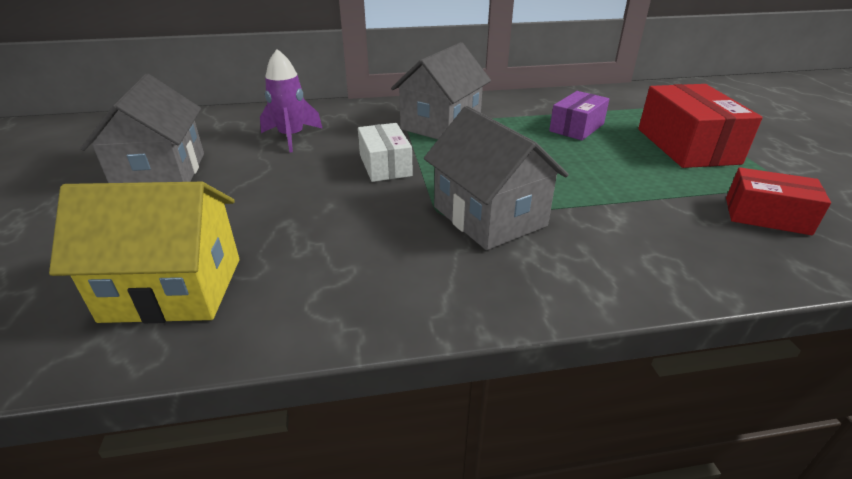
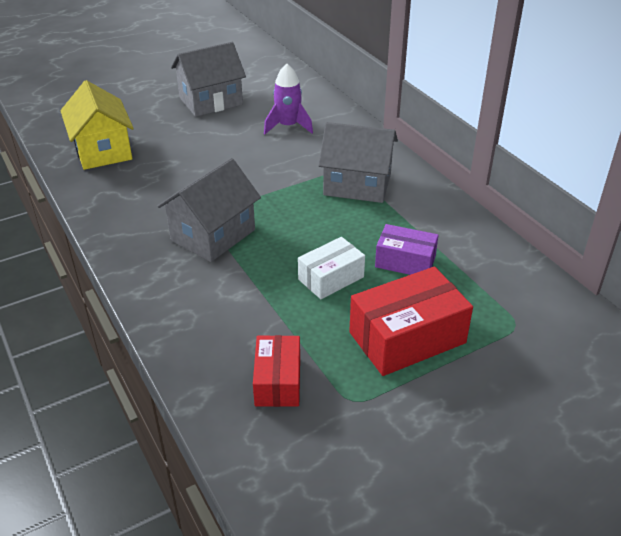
camera: 70 degrees right, 5 degrees up
white box [358,123,413,182] -> white box moved to [298,237,365,299]

